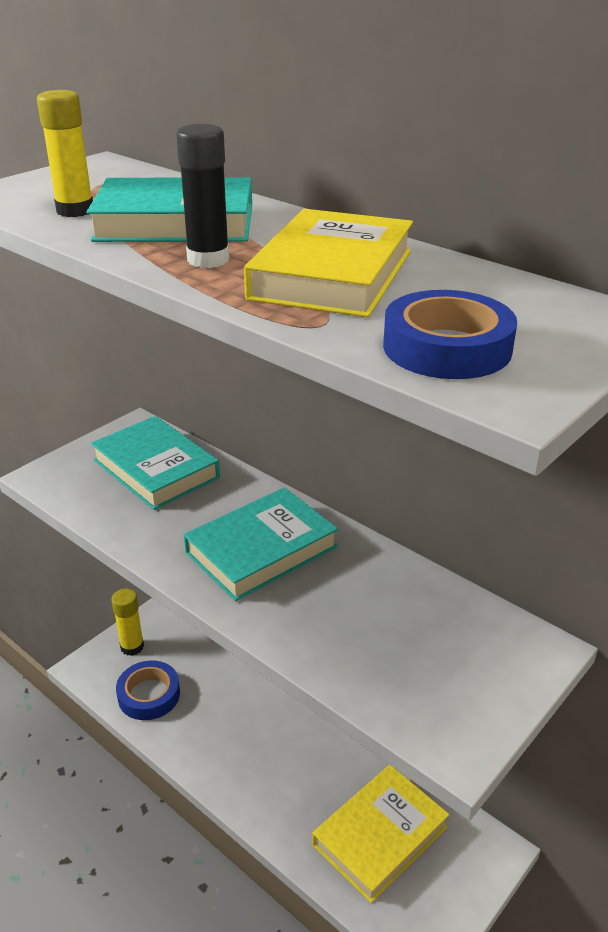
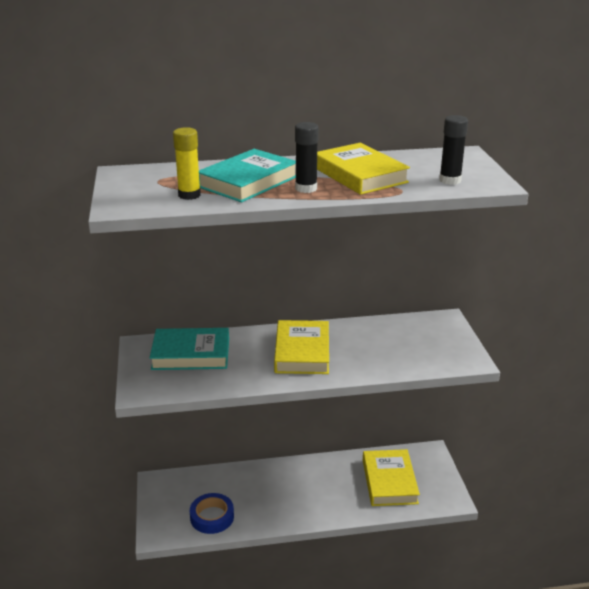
camera: 50 degrees left, 5 degrees down
yellow glue stick [111,589,144,656] -> none
turquoise book [184,487,338,601] -> yellow book [274,320,329,374]
blue tape [383,290,517,379] -> black glue stick [439,115,468,185]

